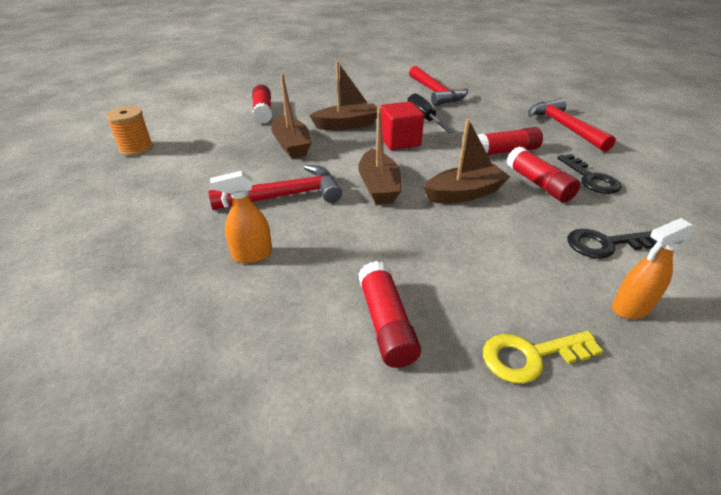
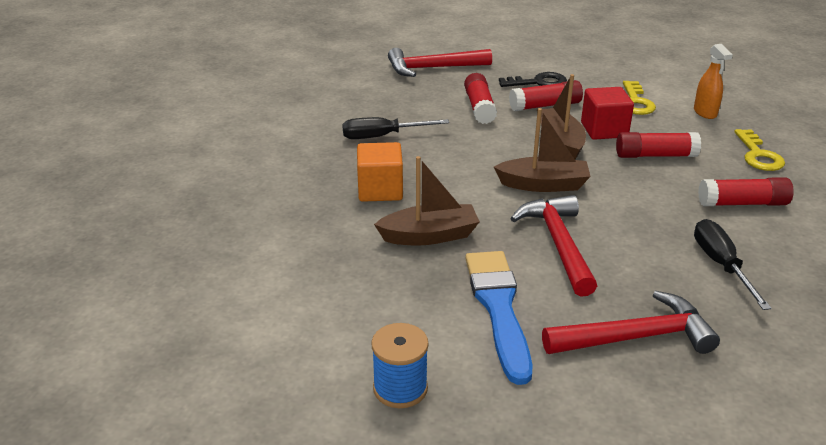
camera: 80 degrees left, 5 degrees down
orange spool [105,106,153,156] -> blue spool [371,323,429,408]
orange spray bottle [210,171,272,263] -> none
red glue stick [252,85,272,124] -> red glue stick moved to [616,132,701,158]
brown boat [309,61,377,130] -> orange cube [357,142,403,202]
red cube [380,101,424,150] -> red cube moved to [581,87,634,140]
red hammer [409,66,468,106] -> red hammer moved to [542,291,720,354]
black key [568,229,657,259] -> yellow key [623,81,656,115]
none -> blue brush [465,251,533,385]
none -> black screwdriver [694,219,772,310]

